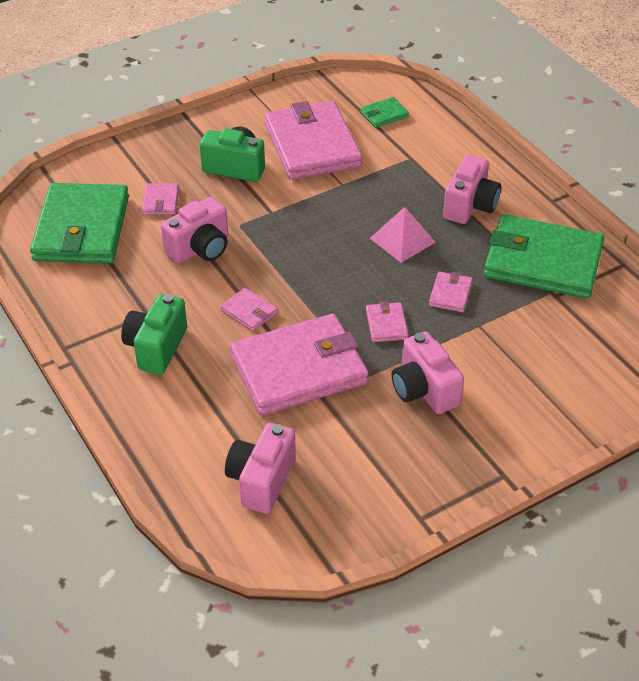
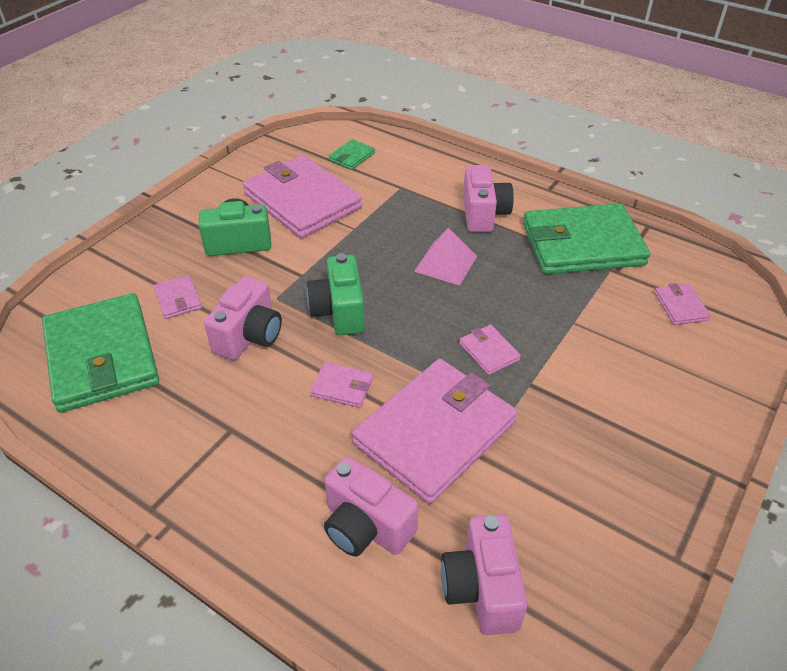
camera: 25 degrees left, 0 degrees up
green camera [121,294,187,374] -> green camera moved to [306,253,365,335]
pink camera [392,331,464,414] -> pink camera moved to [324,457,418,557]
pink wallet [429,272,472,312] -> pink wallet moved to [655,283,711,325]

